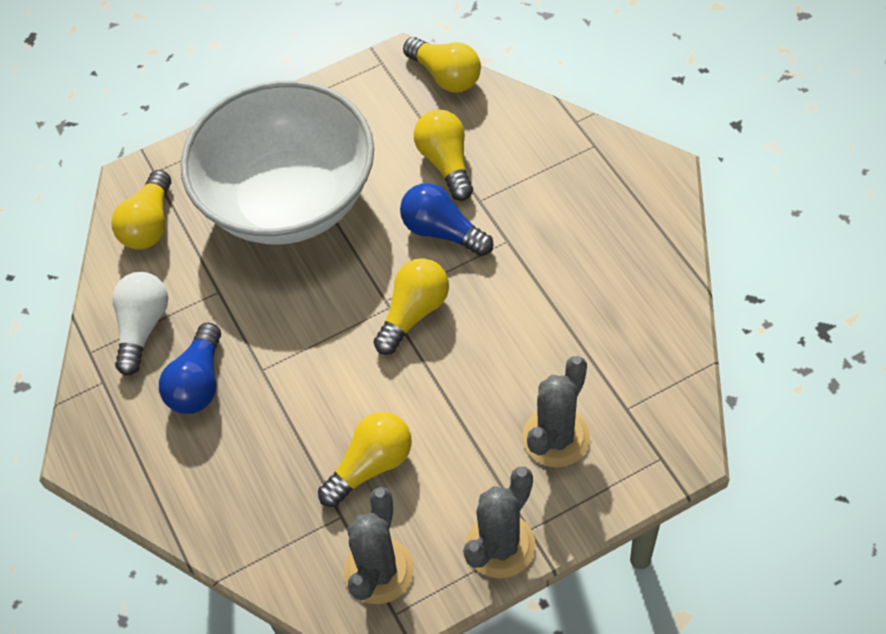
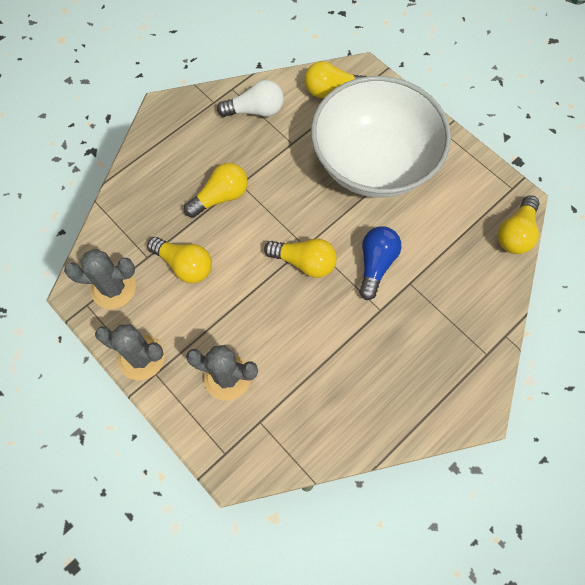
camera: 70 degrees right, 10 degrees up
blue light bulb [159,323,221,414] -> none
yellow light bulb [414,109,473,201] -> yellow light bulb moved to [184,163,248,218]

